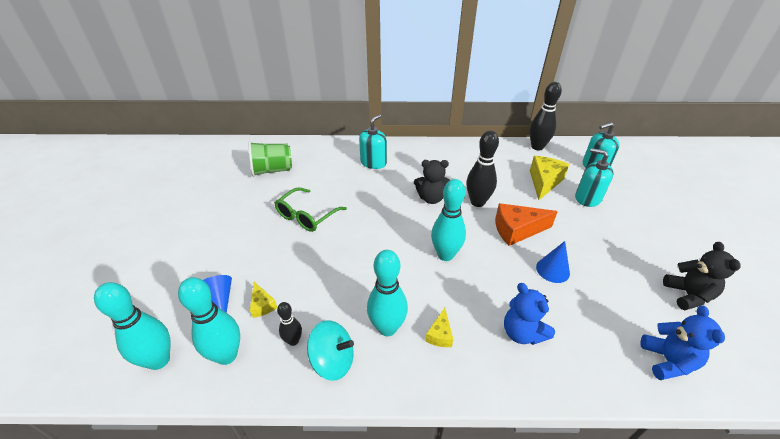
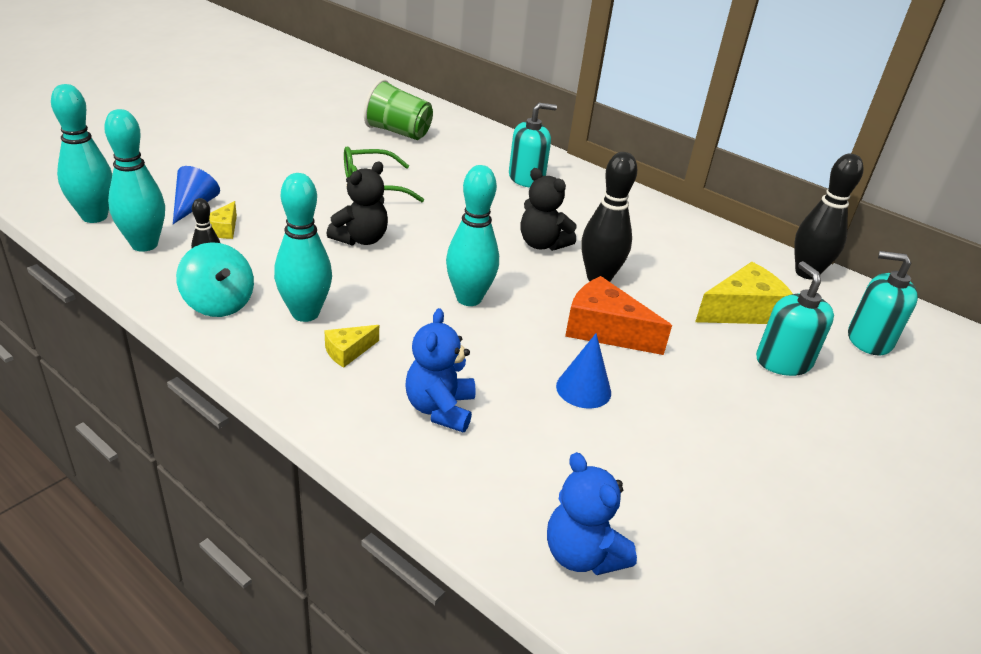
camera: 35 degrees right, 5 degrees down
blue teddy bear [640,306,725,380] -> blue teddy bear turned 105 degrees clockwise [547,452,637,575]
black teddy bear [663,242,740,310] -> black teddy bear moved to [327,162,388,246]

